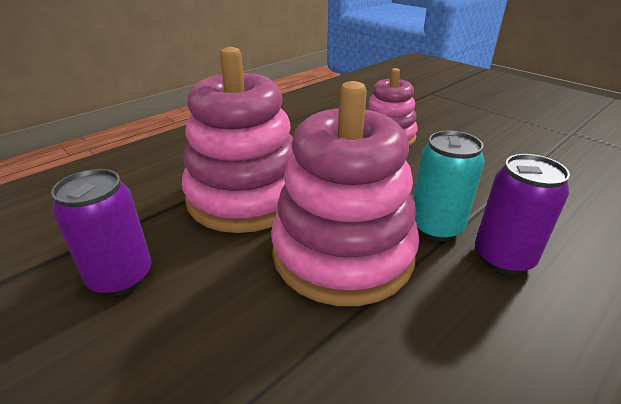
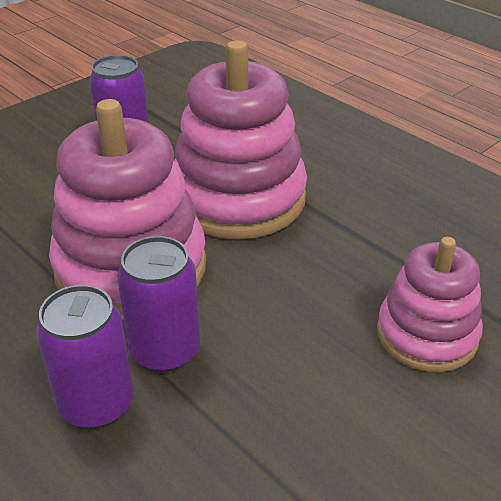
camera: 90 degrees right, 5 degrees up
turquoise can [414,131,485,241] -> purple can [117,236,200,373]

